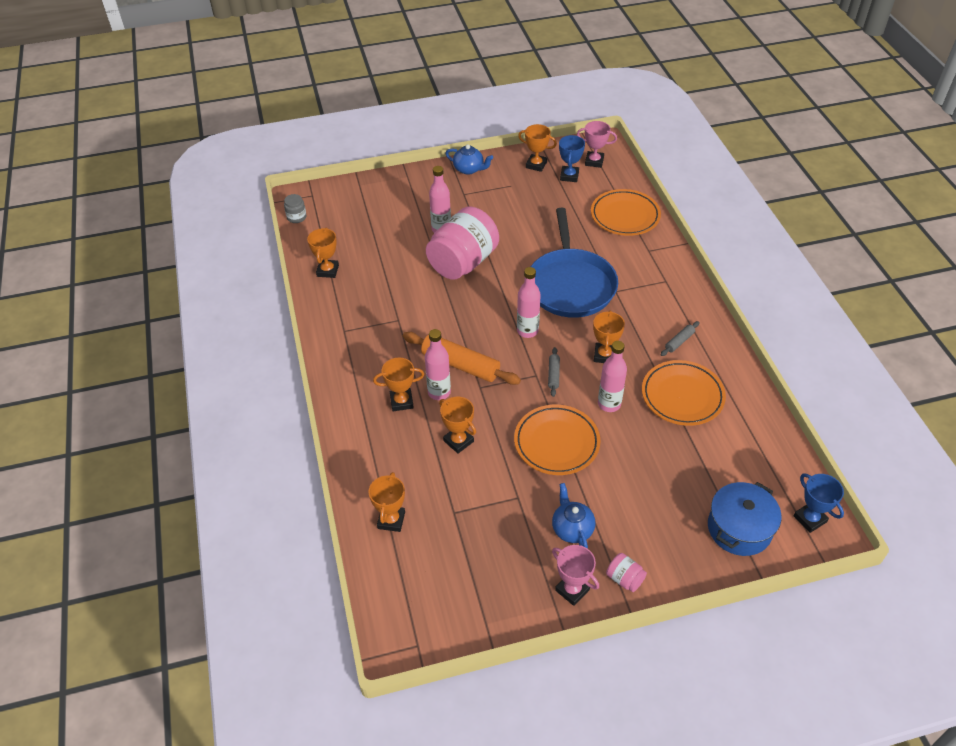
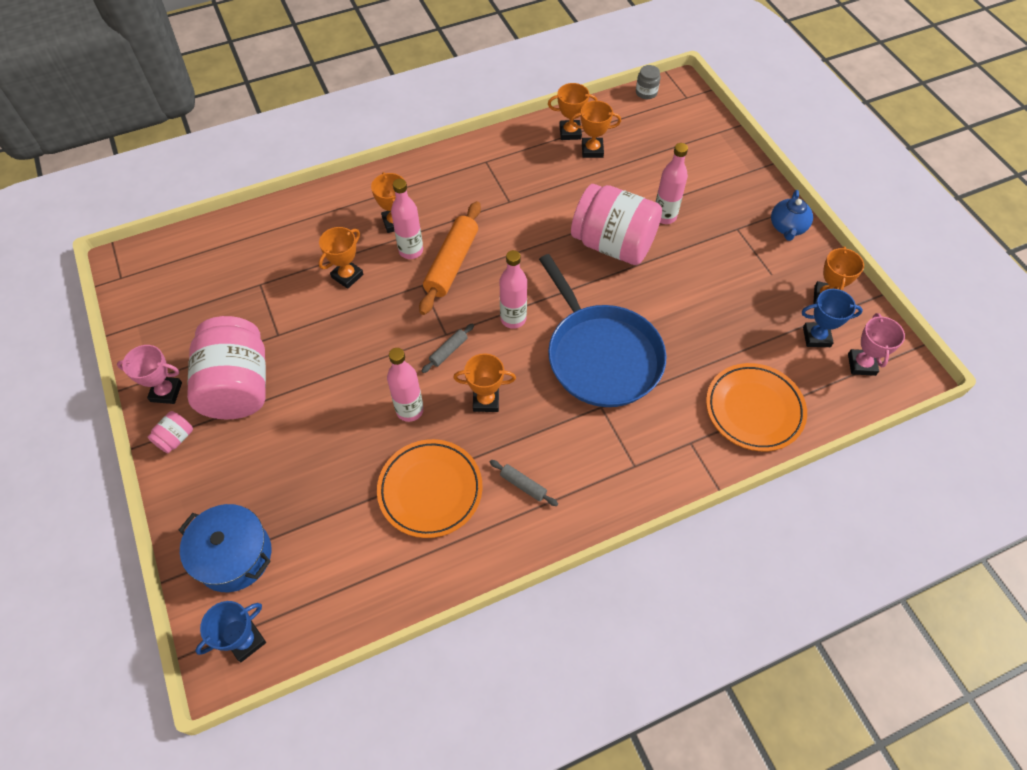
camera: 80 degrees right, 10 degrees up
orange trophy [368,472,405,532] -> orange trophy moved to [570,101,621,158]
orange plate [514,405,600,475] -> none
blue pan [531,208,618,318] -> blue pan turned 105 degrees counterclockwise [539,254,667,407]
grey rolling pin [548,347,560,397] -> grey rolling pin turned 45 degrees counterclockwise [422,323,474,373]
blue teapot [552,483,595,549] -> pink jar [187,316,266,419]
pink trophy [552,545,599,606] -> pink trophy turned 60 degrees clockwise [117,345,182,404]

